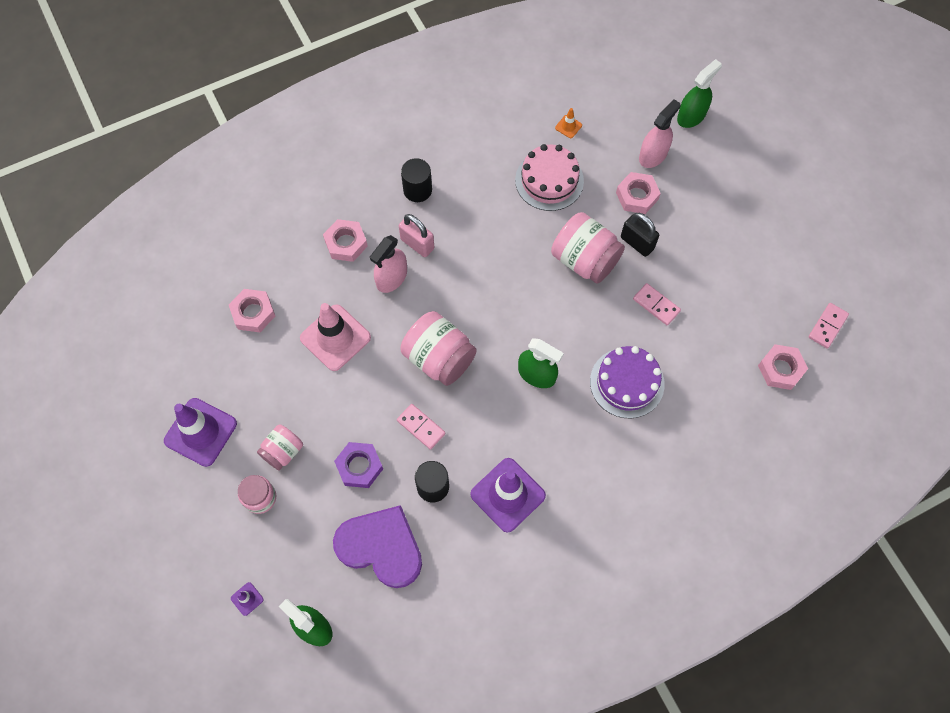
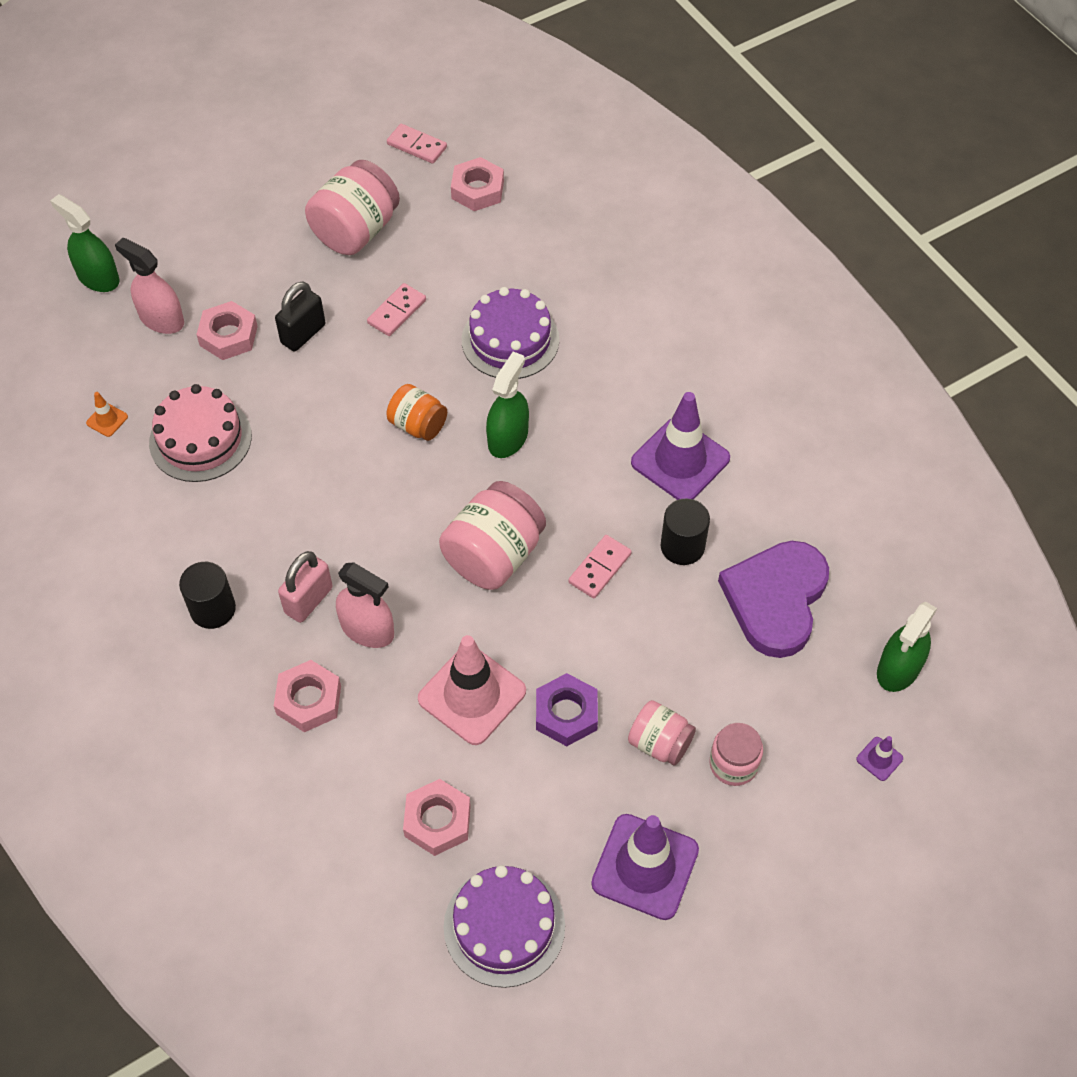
camera: 95 degrees left, 10 degrees down
purple nut [334,442,383,488] -> purple nut moved to [536,673,598,746]
pink jar [551,212,625,284] -> pink jar moved to [305,160,400,255]
none -> orange jar [386,384,447,441]
none -> purple cake [444,865,565,988]

